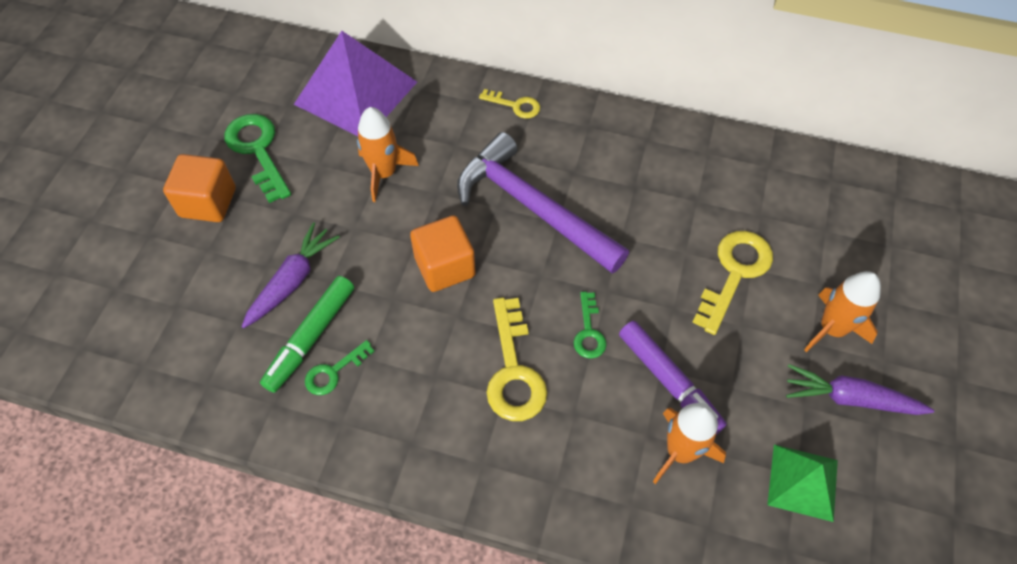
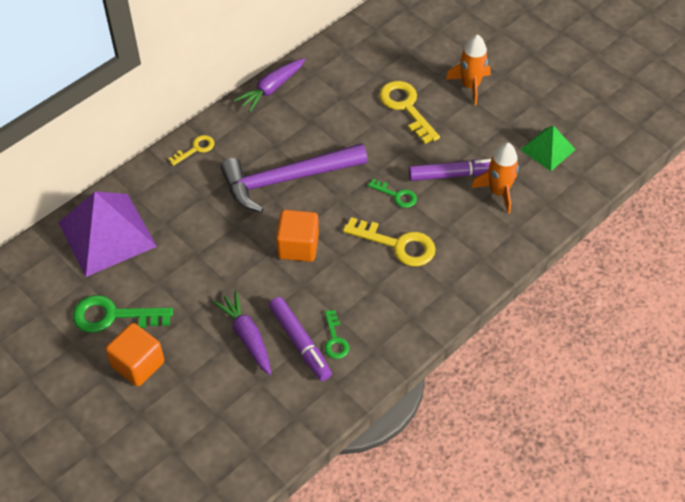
camera: 60 degrees left, 5 degrees down
green marker [260,276,354,393] -> purple marker [269,297,332,381]
orange rocket [357,107,419,202] -> none
purple carrot [786,364,934,415] -> purple carrot moved to [234,58,305,112]

